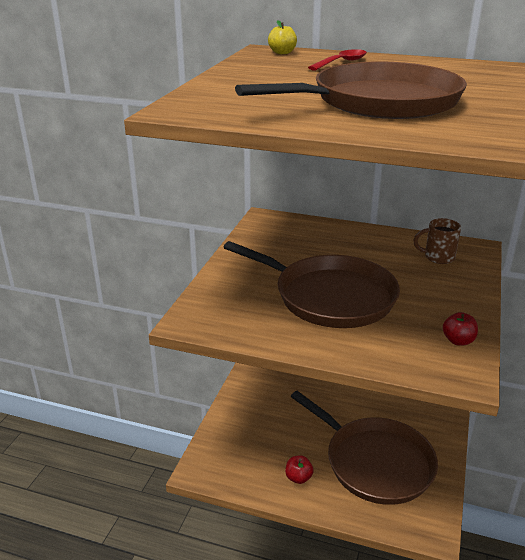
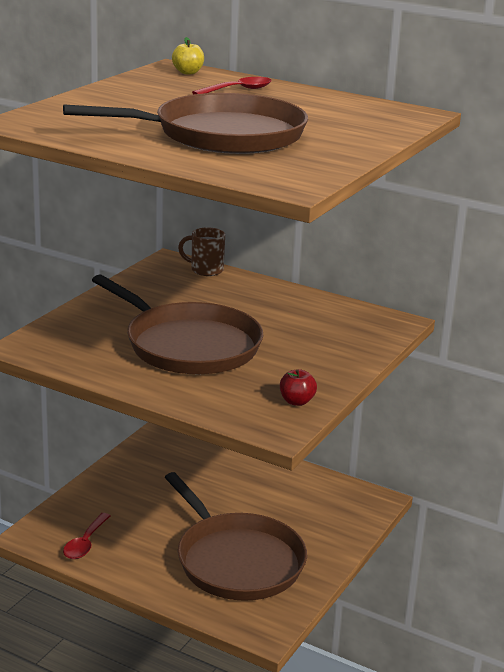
camera: 10 degrees right, 5 degrees down
red apple [285,455,314,484] -> none
brown mug [414,218,461,264] -> brown mug moved to [178,227,225,276]
none -> red spoon [63,513,110,559]

